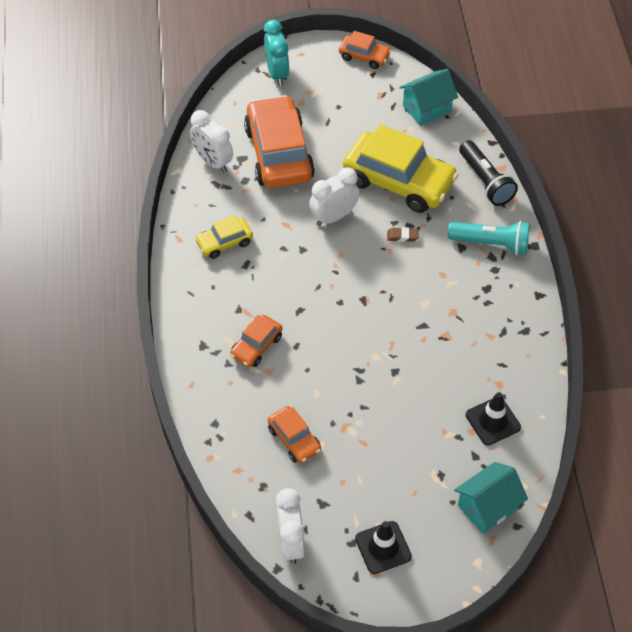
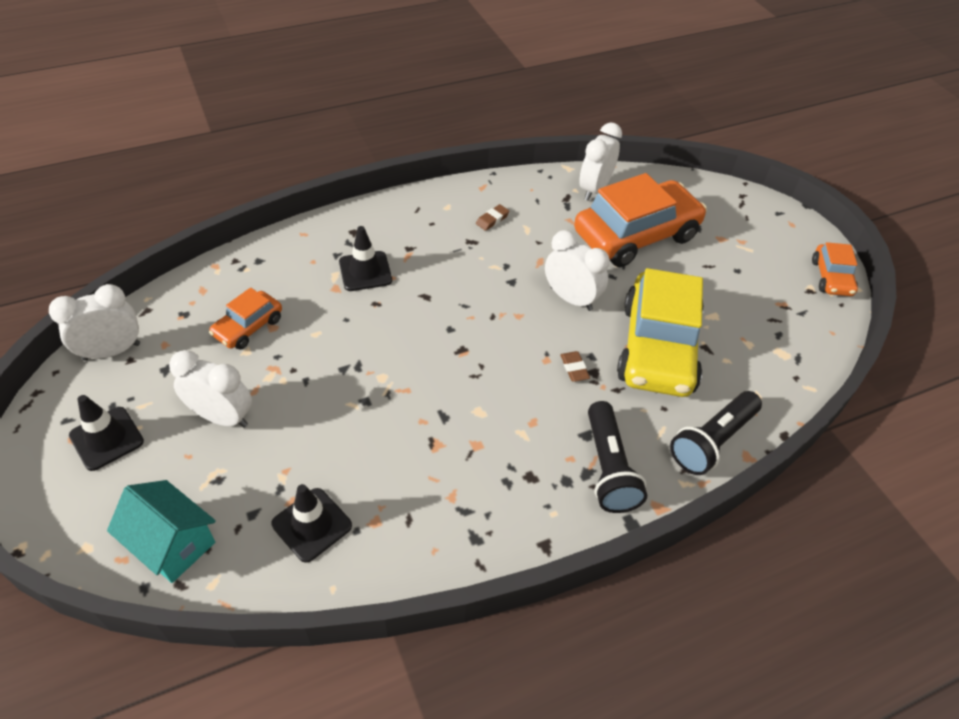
camera: 70 degrees right, 5 degrees down
yellow car [195,215,253,259] -> brown eraser [476,204,510,231]
orange car [230,315,282,367] -> black traffic cone [339,226,392,291]
turquoise clock [264,20,289,86] -> none
turquoise house [399,69,458,126] -> none
turquoise flashlight [448,221,530,255] -> black flashlight [588,401,647,513]
none -> white clock [169,350,252,428]

